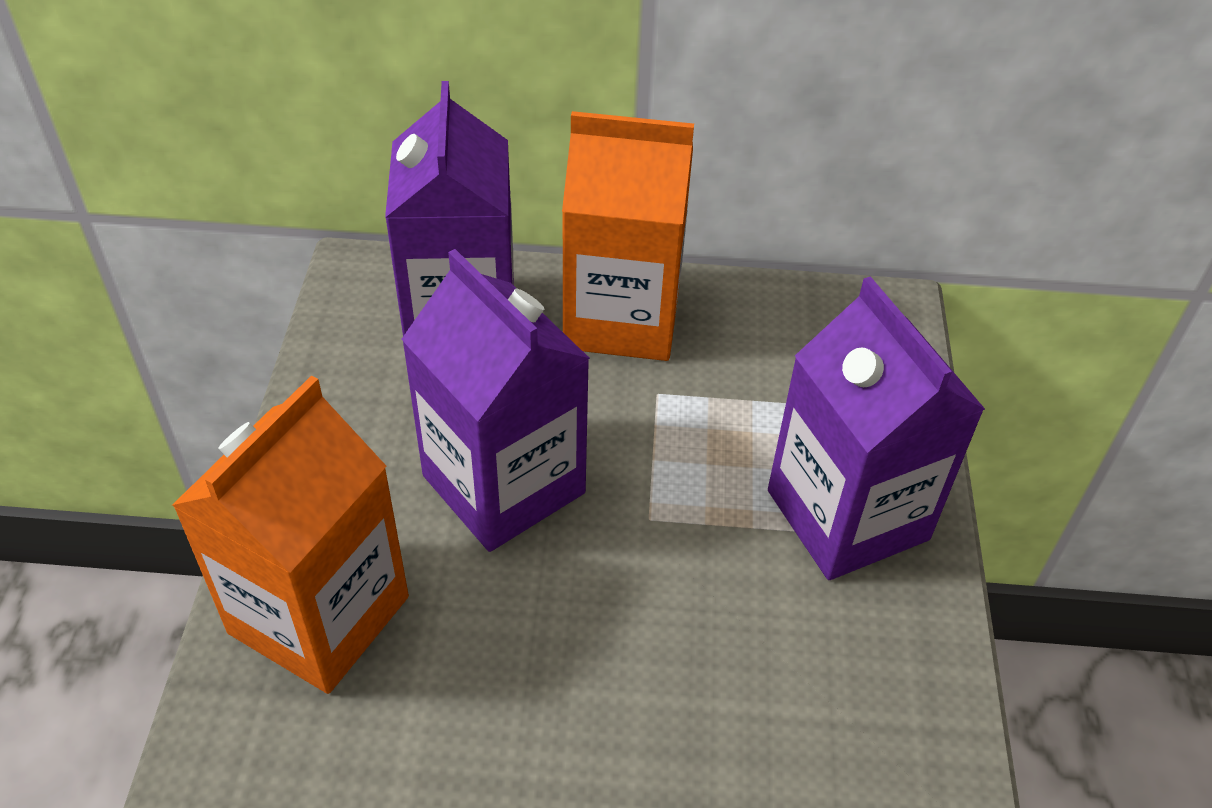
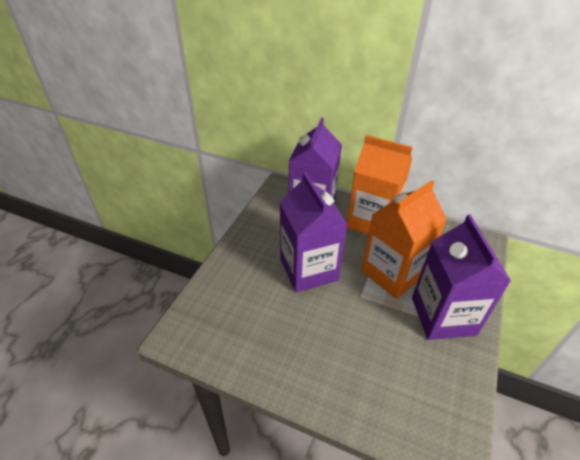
camera: 20 degrees right, 5 degrees down
orange carton [172,375,409,694] -> orange carton moved to [361,180,447,299]

